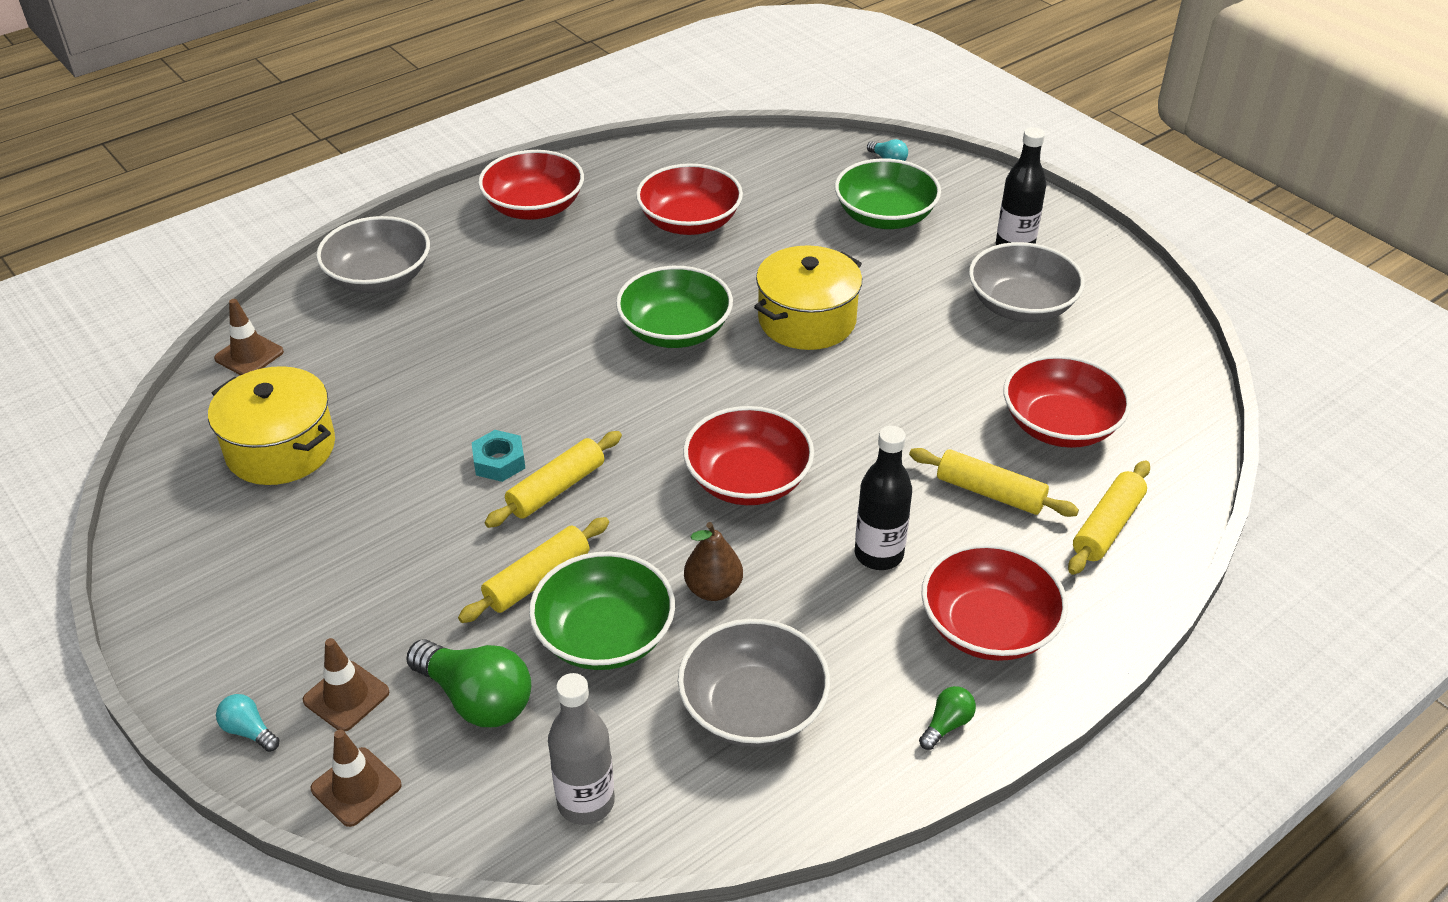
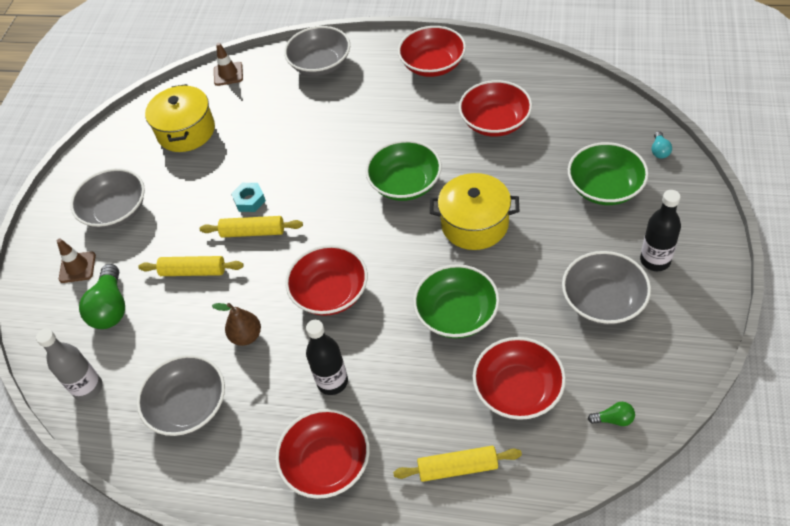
camera: 55 degrees right, 10 degrees up
turquoise light bulb [216,694,280,752] -> none
brown traffic cone [311,729,402,827] -> none
green bowl [529,552,675,670] -> green bowl moved to [413,264,500,338]
yellow rolling pin [909,448,1079,517] -> none
green light bulb [919,686,976,750] -> green light bulb moved to [588,402,635,426]
none -> grey bowl [70,168,145,229]

